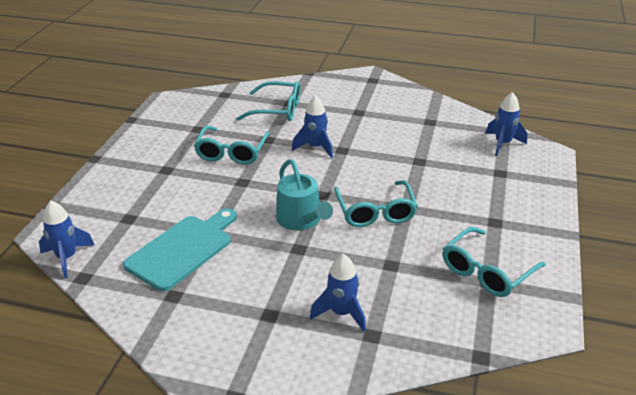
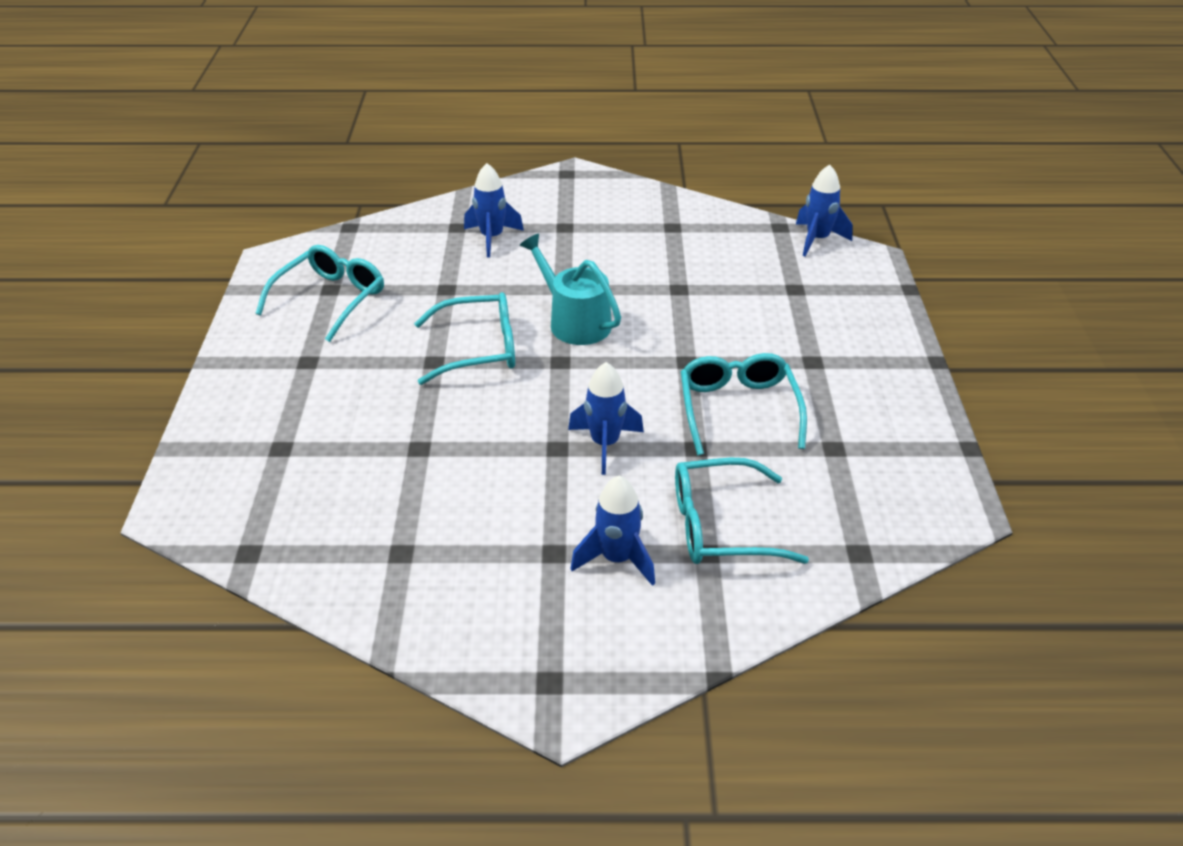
camera: 165 degrees right, 5 degrees up
turquoise cutting board [123,208,237,291] -> none
turquoise glasses [334,180,418,227] -> turquoise glasses turned 105 degrees clockwise [414,292,515,385]
blue rocket [485,92,527,156] -> blue rocket moved to [570,475,655,586]

